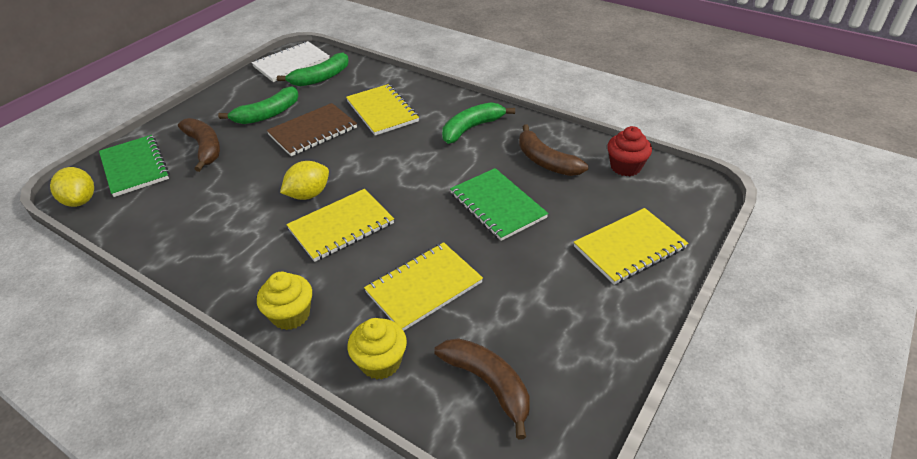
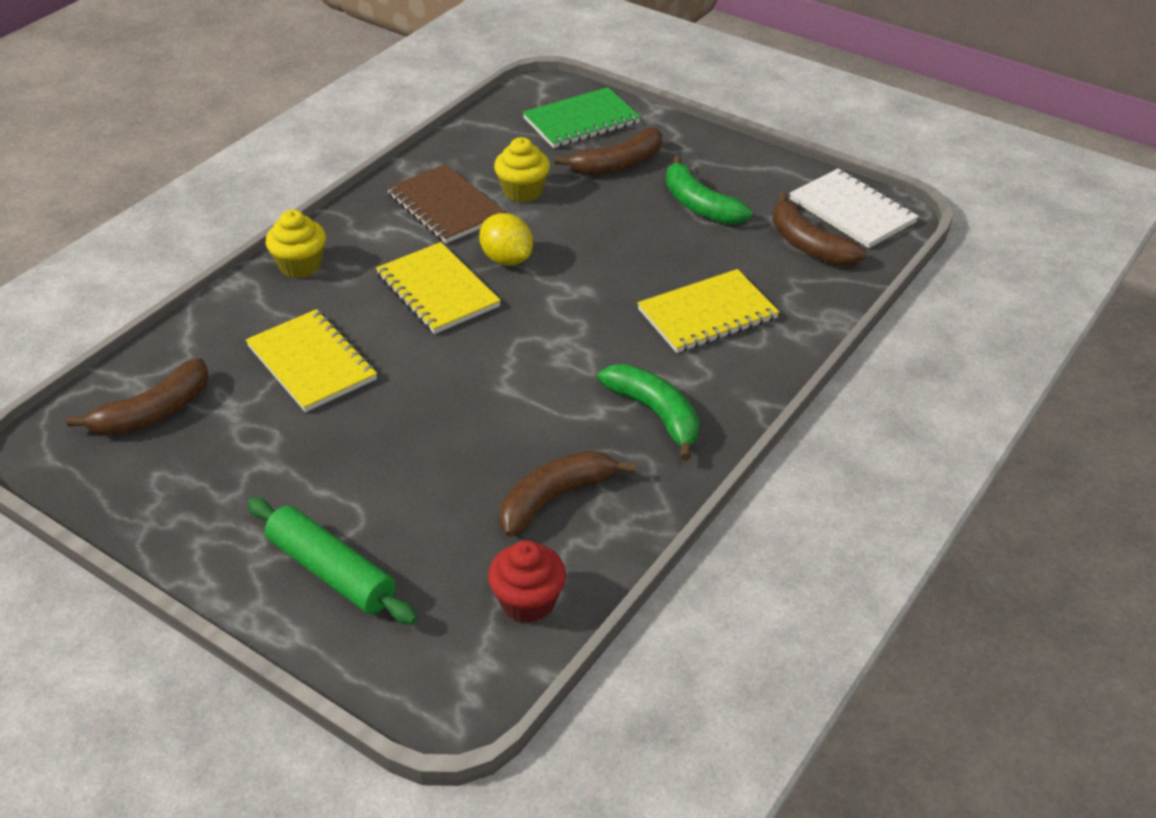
camera: 90 degrees right, 0 degrees up
yellow lemon [50,167,94,207] -> none
brown notebook [267,103,357,156] -> brown notebook moved to [387,164,505,243]
green banana [277,52,349,86] -> brown banana [772,192,866,266]
yellow cupcake [348,318,407,379] -> yellow cupcake moved to [494,137,550,202]
green notebook [450,168,548,241] -> none
yellow notebook [574,208,688,285] -> green rolling pin [247,498,418,625]

